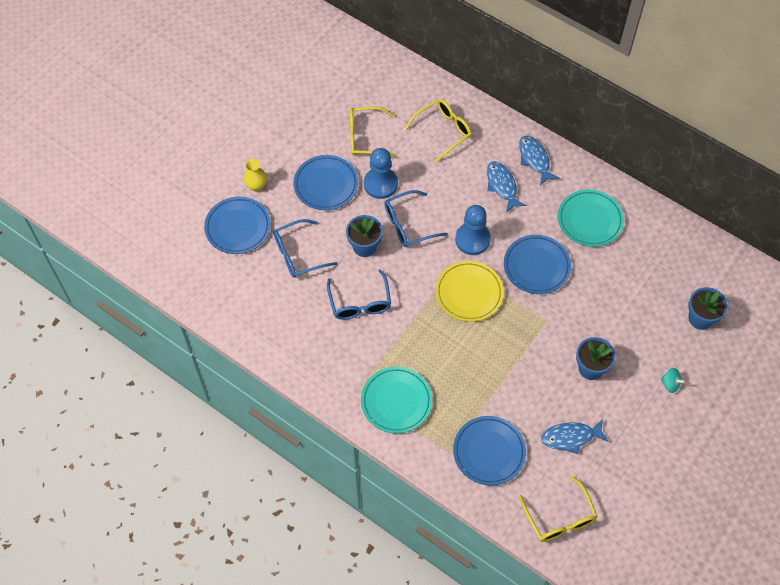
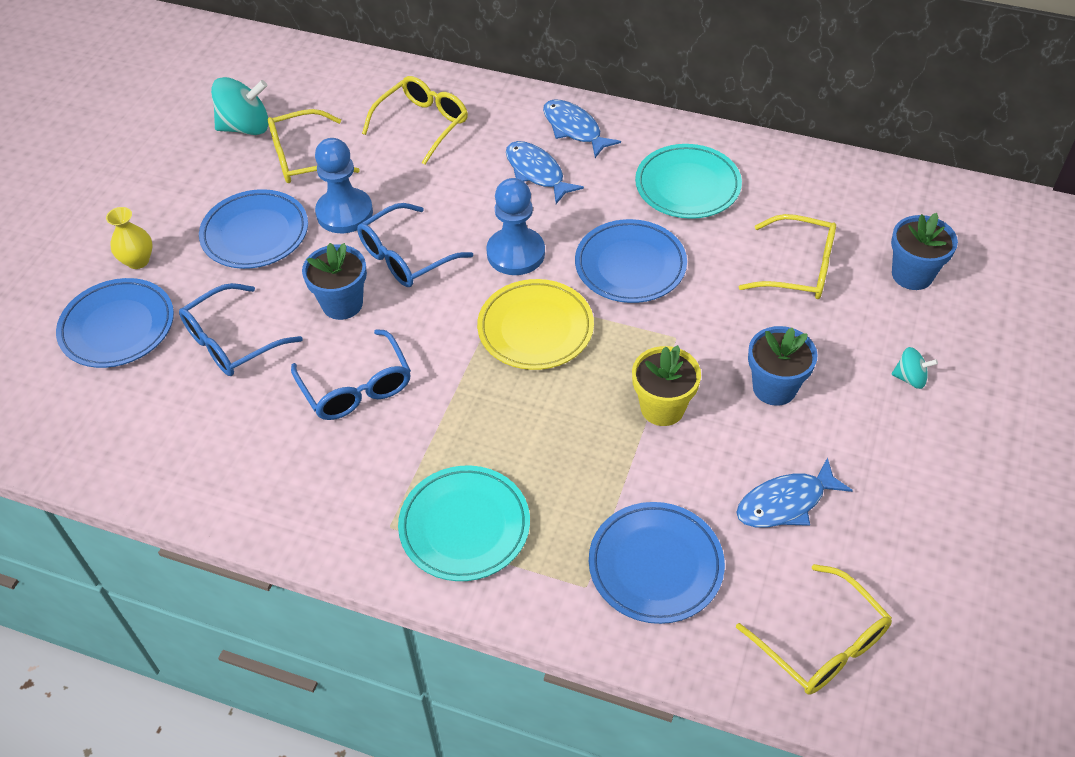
camera: 15 degrees left, 10 degrees down
none -> turquoise spinning top [211,77,268,135]
none -> yellow flower pot [632,345,701,426]
none -> yellow glasses [739,214,836,299]

